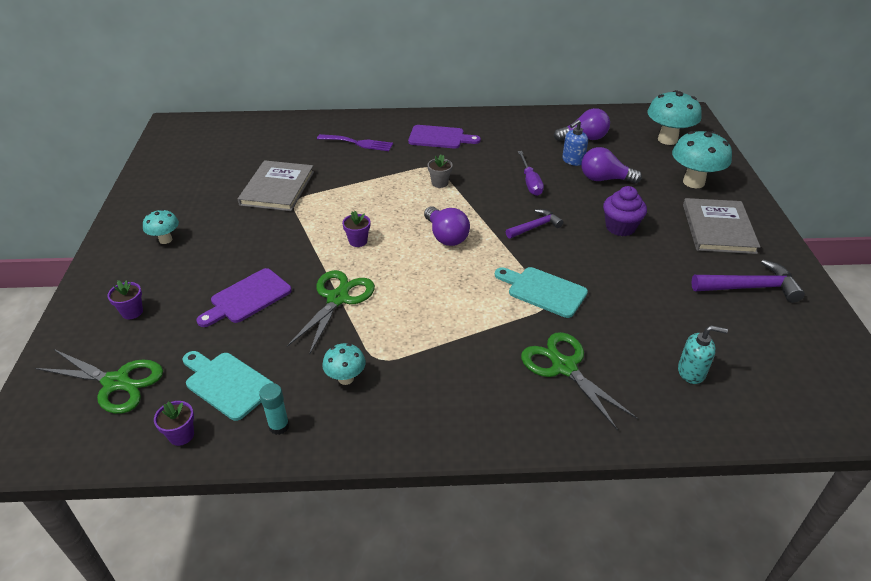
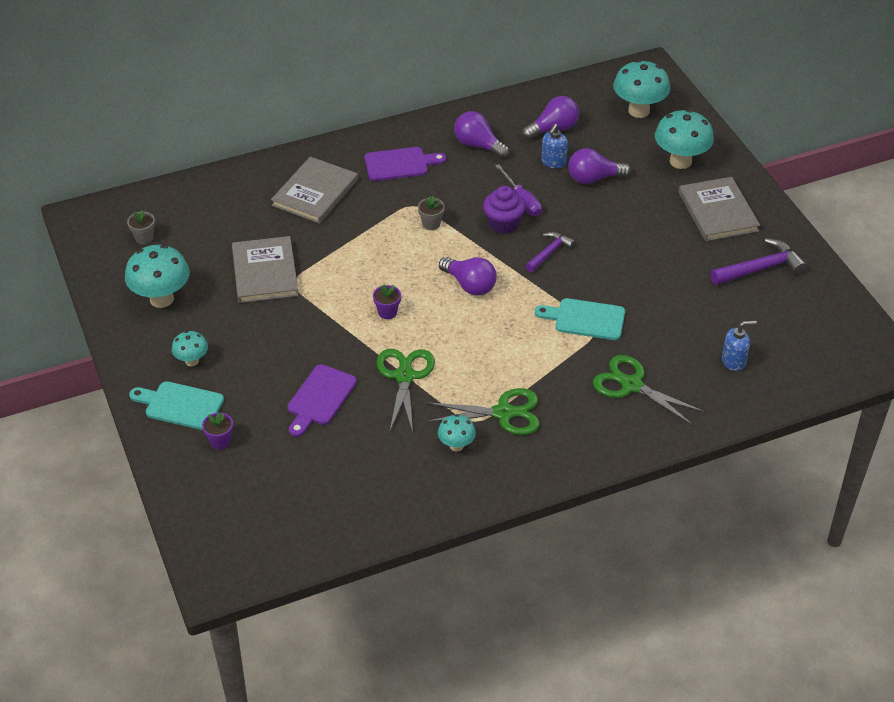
camera: 20 degrees left, 5 degrees up
green scissors [35,349,163,414] -> green scissors moved to [426,388,540,435]
purple flower pot [154,401,194,446] -> none
turquoise cutting board [182,351,273,421] -> turquoise cutting board moved to [129,381,224,430]
turquoise glue stick [259,383,290,435] -> none
purple fork [317,134,393,151] -> grey book [271,157,358,224]
purple cupcake [603,186,647,236] -> purple cupcake moved to [483,186,525,234]
turquoise soap dispenser [678,325,728,384] -> blue soap dispenser [722,321,757,371]
none -> turquoise mushroom [125,245,190,308]
none -> grey flower pot [127,210,155,244]
none -> purple light bulb [454,111,509,159]

